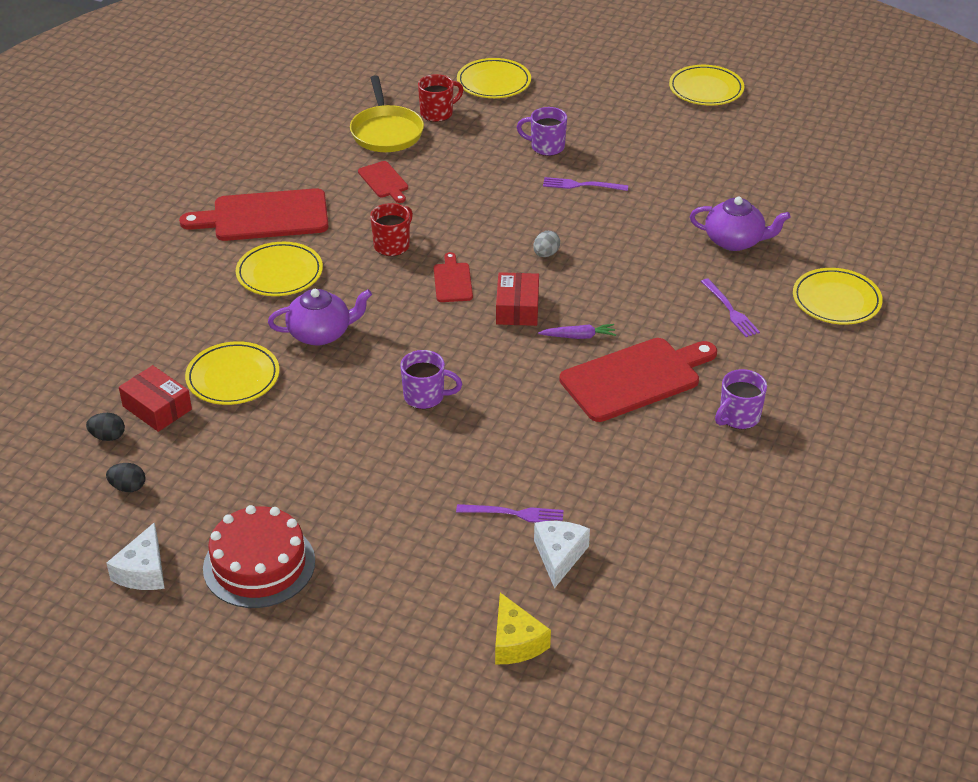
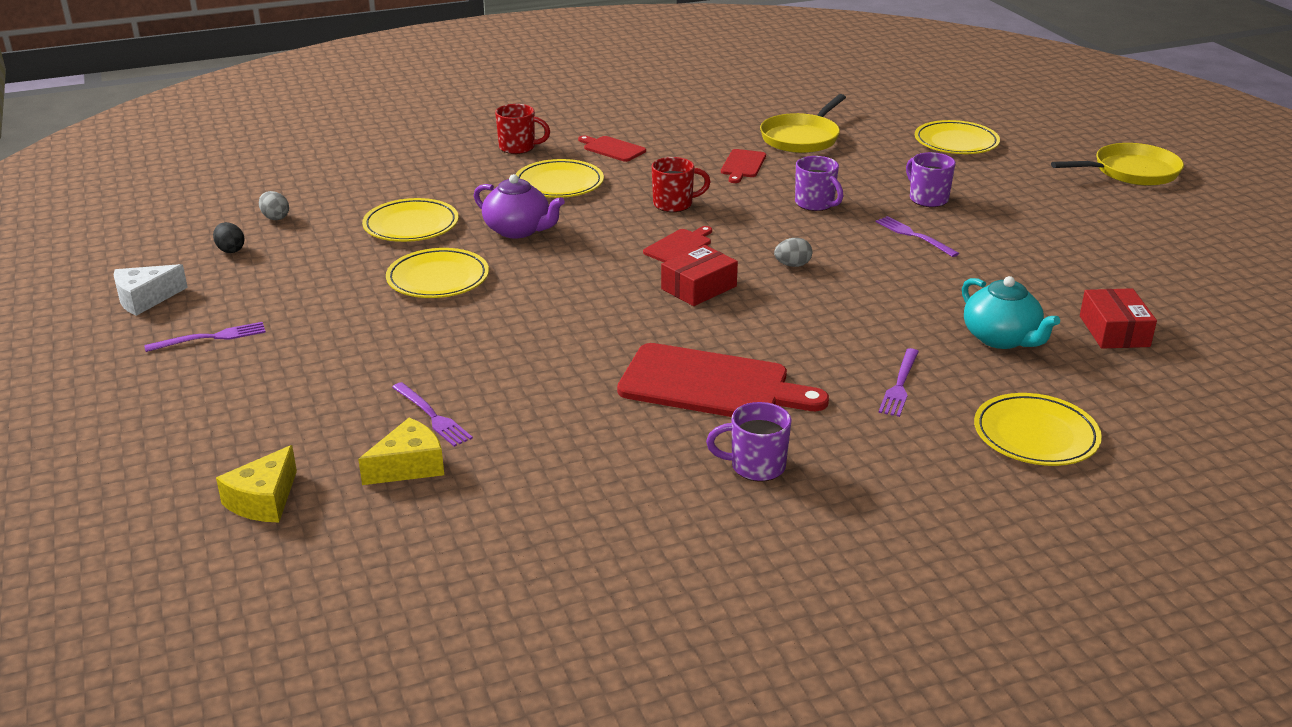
camera: 45 degrees right, 10 degrees down
black egg [86,413,125,441] -> grey egg [259,191,289,220]
red box [119,365,192,432] -> red box moved to [1080,288,1157,349]
red cutting board [179,188,329,241] -> red cutting board [578,135,646,162], size x0.50
red cake [203,505,315,608] -> purple fork [144,322,266,352]
purple mug [400,350,462,409] -> purple mug moved to [795,156,843,211]
red mug [418,74,463,122] -> red mug moved to [495,104,550,154]
white cheese [534,521,590,589] -> yellow cheese [358,418,444,485]
purple carrot [538,324,616,339] -> none
yellow plate [669,65,744,106] -> yellow plate moved to [386,248,489,298]
purple teapot [690,197,791,251] -> turquoise teapot [962,276,1060,349]
none -> yellow pan [1051,143,1184,186]

